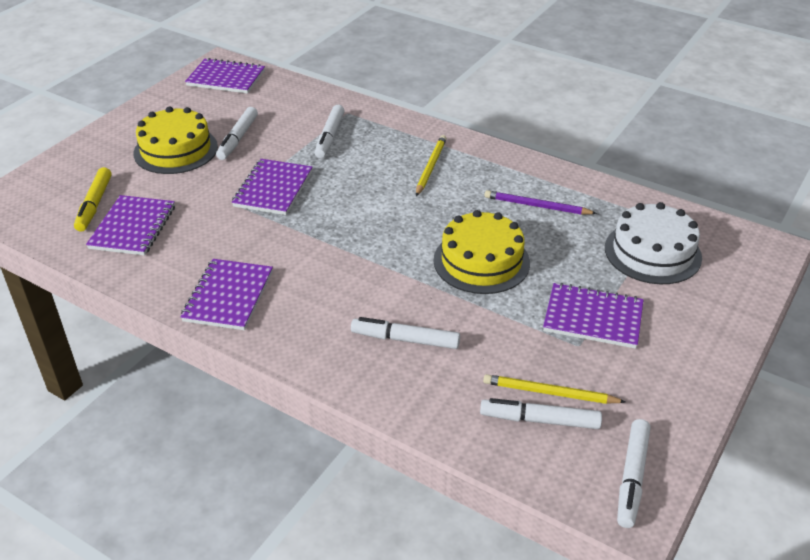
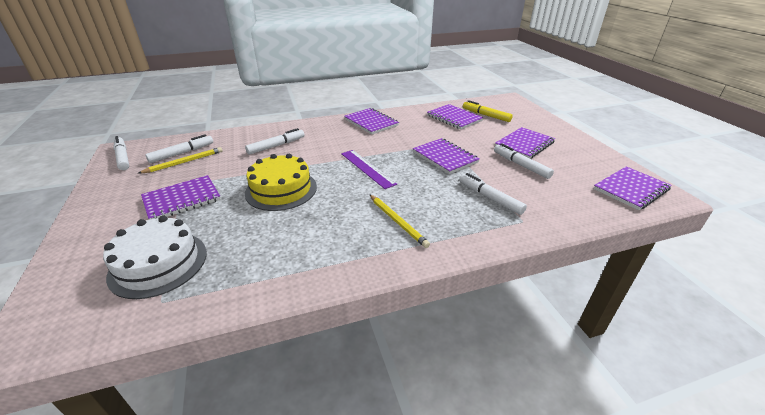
camera: 130 degrees right, 5 degrees down
yellow cake [133,106,218,174] -> purple notebook [495,127,555,158]
purple pencil [484,190,597,215] -> none
none -> purple ruler [341,150,397,189]

